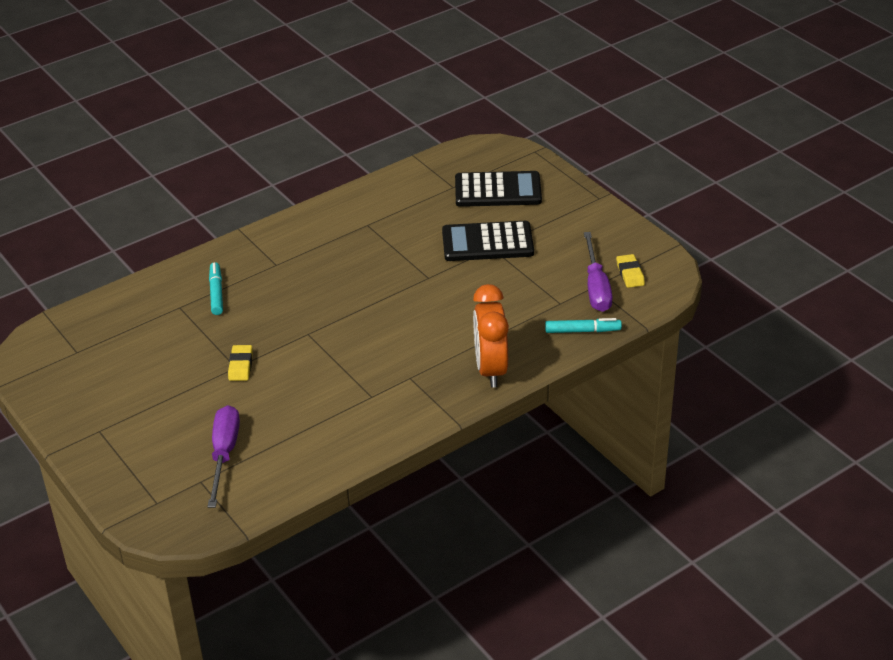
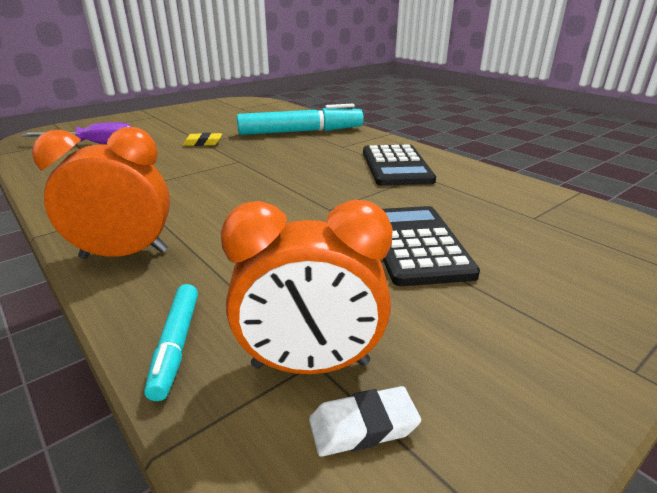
camera: 85 degrees right, 10 degrees down
turquoise marker [209,262,223,315] -> turquoise marker [237,104,364,135], size x2.04
black calculator [455,171,542,207] -> black calculator moved to [363,144,436,186]
purple screwdriver [584,232,613,312] -> orange clock [221,199,392,374]
yellow eraser [616,254,645,288] -> white eraser [309,386,421,457]

